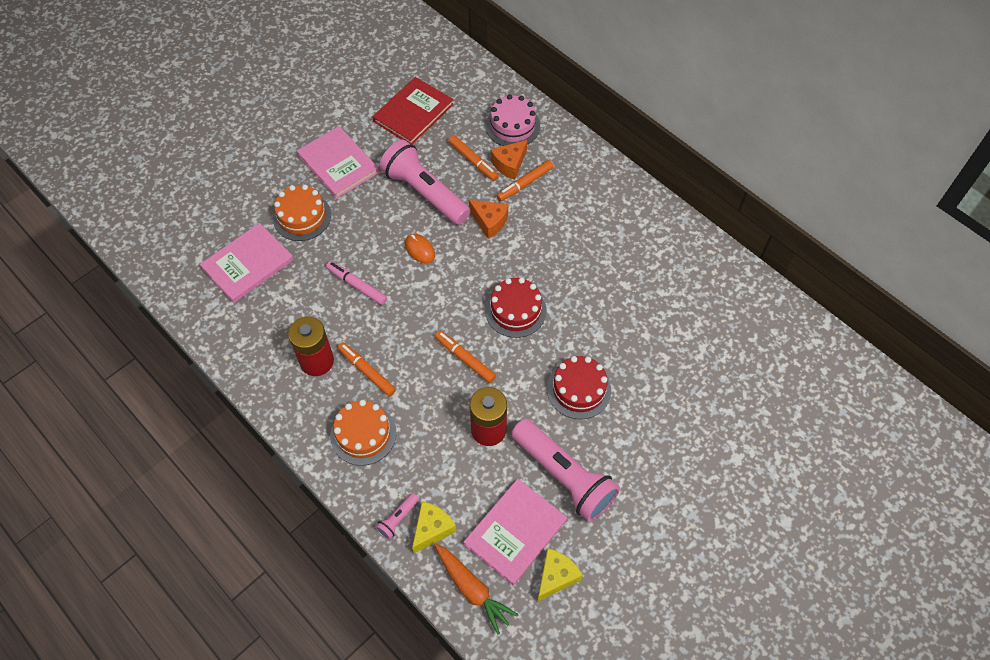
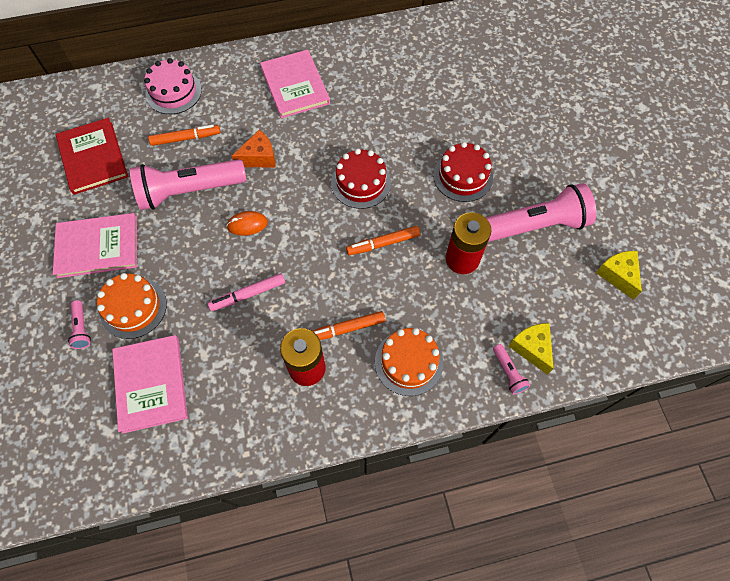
camera: 60 degrees left, 5 degrees up
orange carrot [435,544,519,635] -> none
pink book [464,479,567,585] -> pink book moved to [260,50,330,118]
orange cheese [491,140,527,180] -> none
orange marker [496,160,554,201] -> none
none -> pink flashlight [68,300,91,349]

